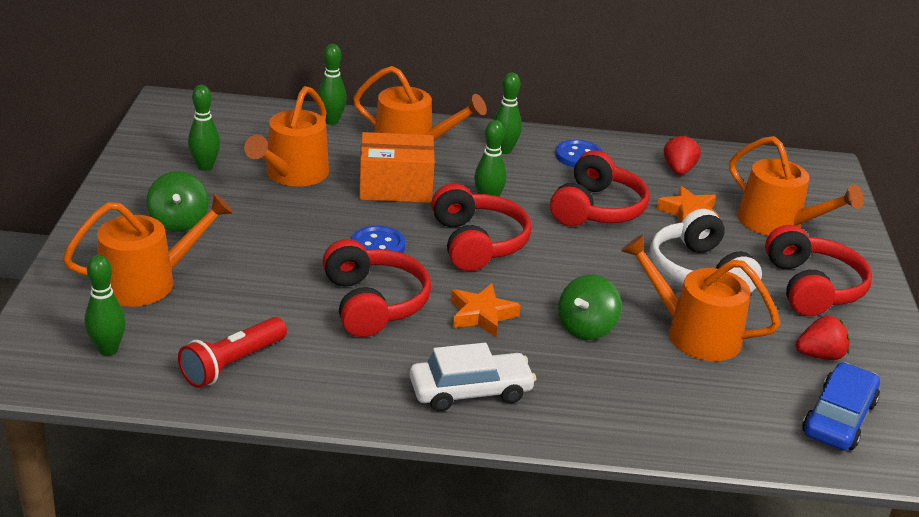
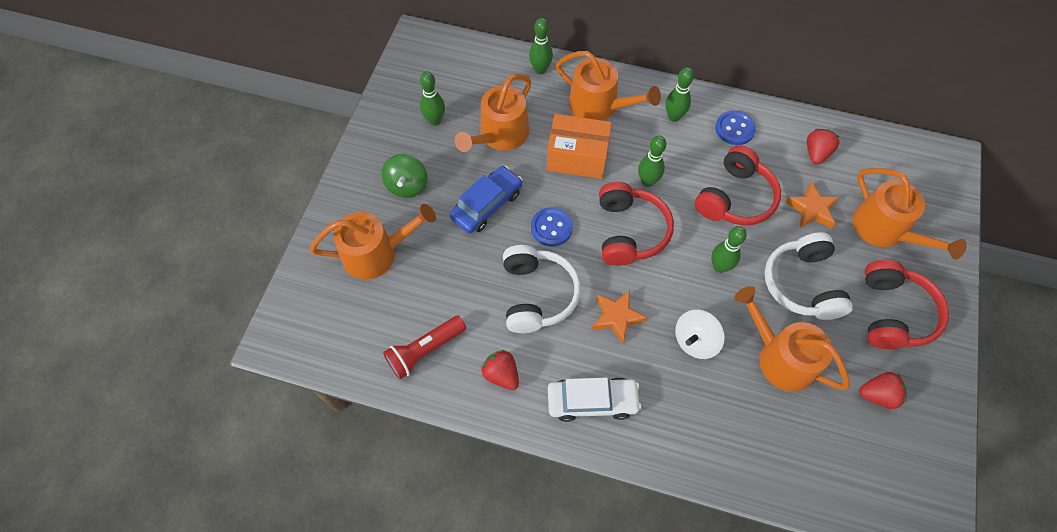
camera: 15 degrees right, 30 degrees up
green bowling pin [84,255,126,356] -> green bowling pin moved to [711,226,747,273]
red headphones [322,239,431,337] -> white headphones [503,245,581,333]
green spinning top [558,275,621,340] -> white spinning top [675,310,725,359]
blue car [802,362,880,451] -> blue car moved to [450,166,523,234]
none -> red strawberry [481,350,519,390]

